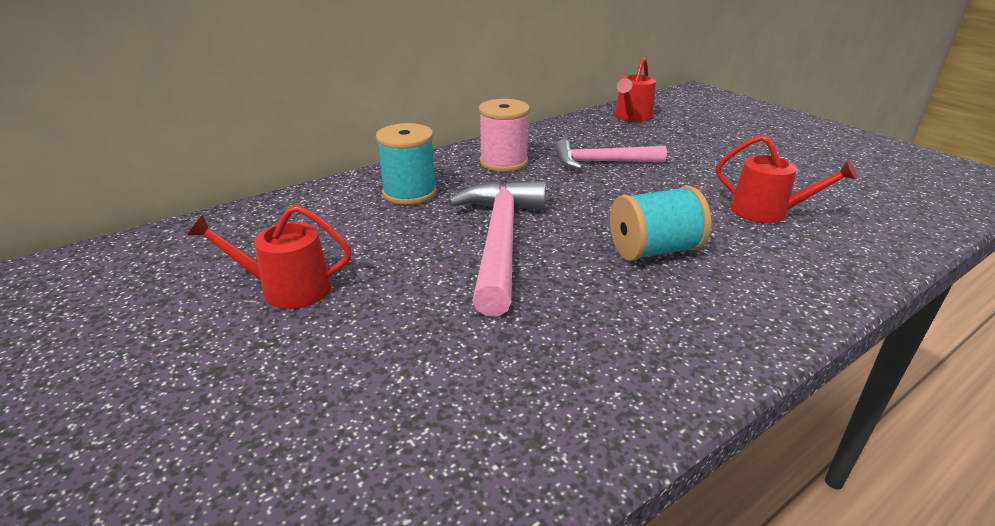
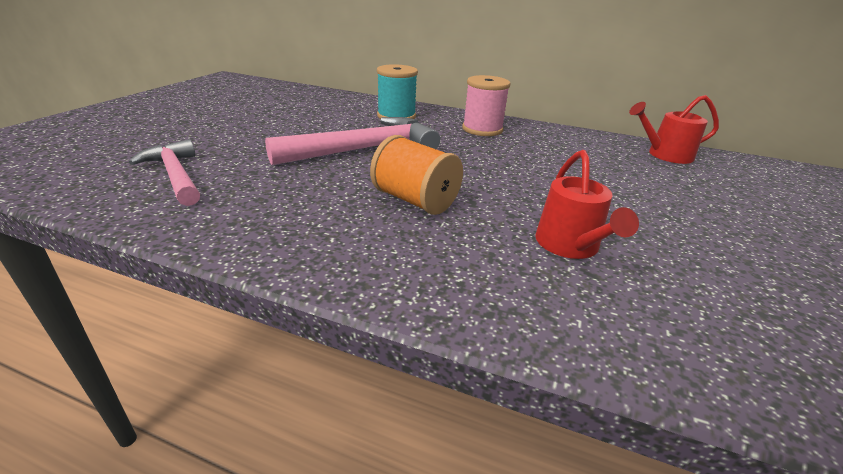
camera: 55 degrees right, 0 degrees up
red watering can [187,205,352,309] -> none
pink hammer [555,139,667,169] -> pink hammer moved to [129,139,200,206]
turquoise spool [610,186,711,261] -> orange spool [370,135,463,215]

